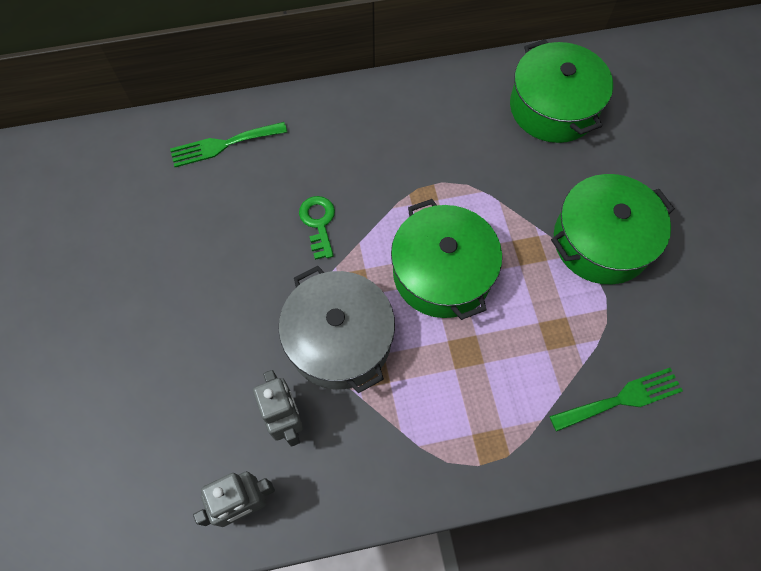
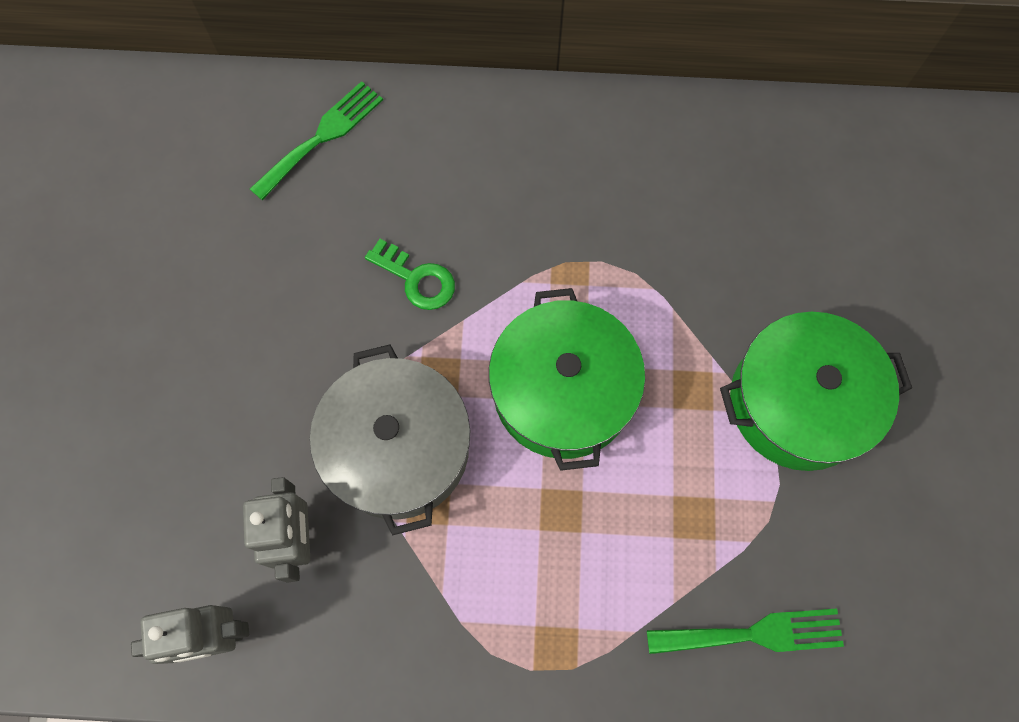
camera: 15 degrees right, 5 degrees up
green fork [170,122,287,167] -> green fork turned 135 degrees clockwise [250,81,383,200]
green key [299,196,335,260] -> green key turned 120 degrees clockwise [365,239,455,310]
green pot [510,39,613,143] -> none

